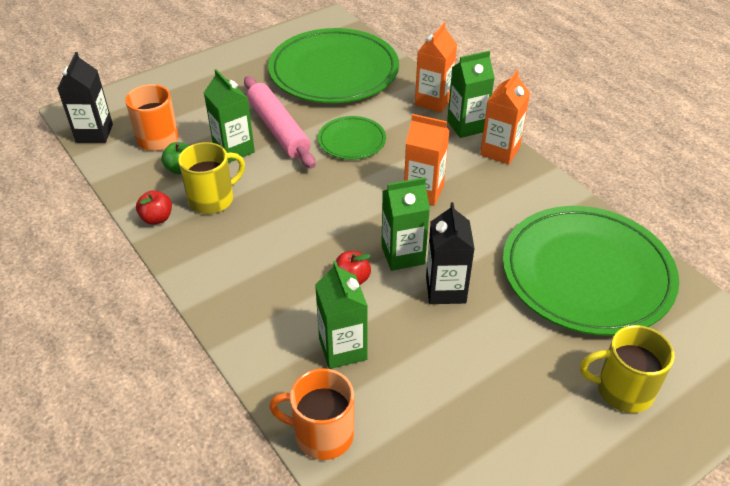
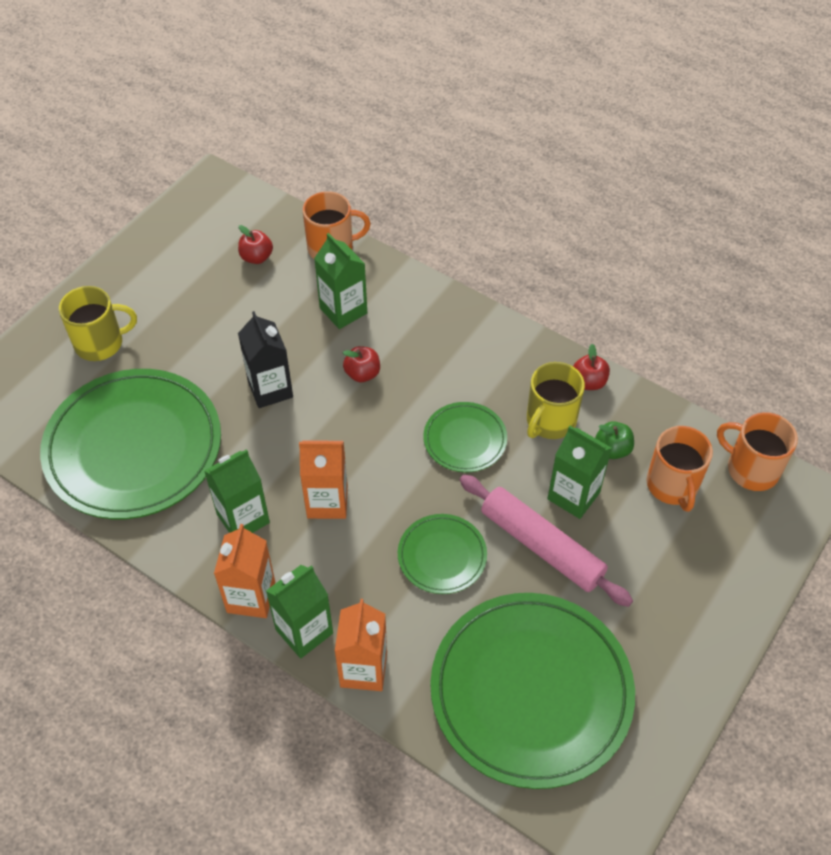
camera: 160 degrees right, 10 degrees up
black carton [57,52,113,143] -> orange mug [717,412,798,491]
green carton [381,177,430,271] -> green carton moved to [204,449,270,533]
none -> red apple [238,225,273,264]
none -> green plate [423,402,507,472]

